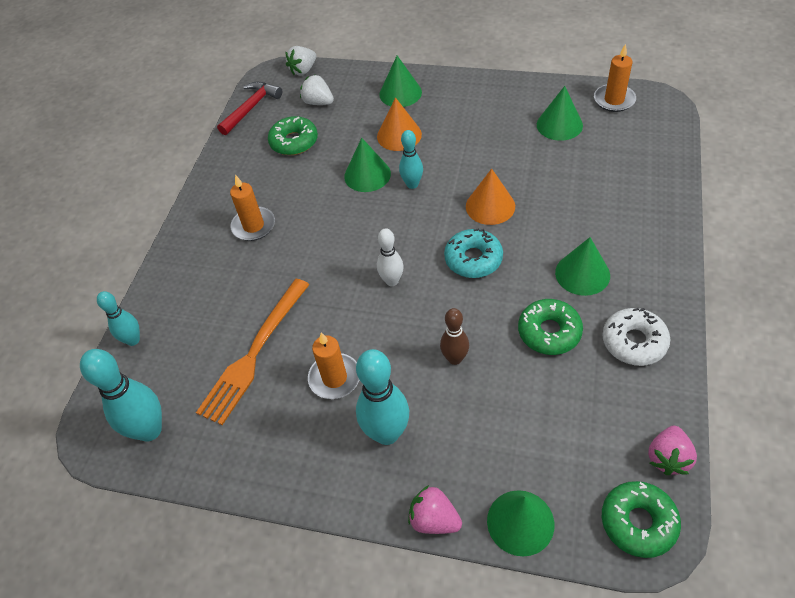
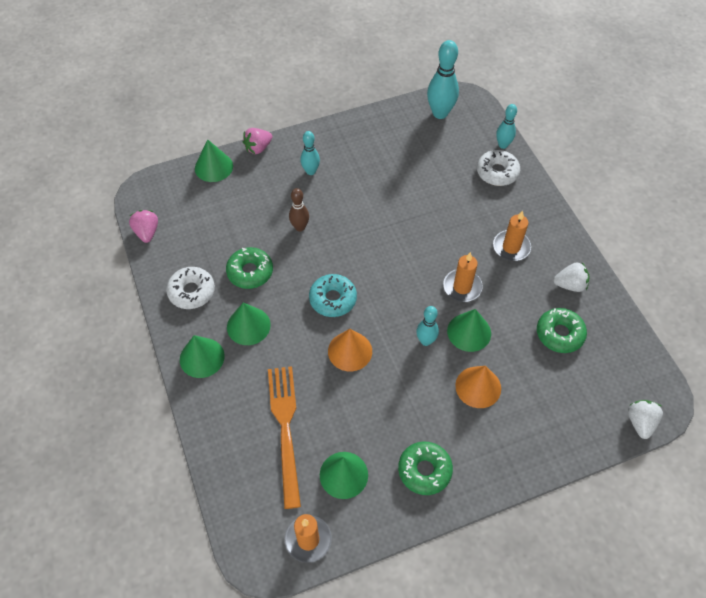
camera: 140 degrees right, 5 degrees up
orange fork [196,279,310,425] -> orange fork moved to [268,366,301,509]
red hammer [217,82,282,135] -> none
white strawberry [300,75,334,105] -> white strawberry moved to [553,263,590,292]
orange candle [308,332,359,399] -> orange candle moved to [443,252,483,302]
turquoise bowling pin [356,349,409,445] -> turquoise bowling pin [300,131,320,175], size x0.59
white bowling pin [377,228,404,286] -> none
green cone [379,56,422,107] -> green cone moved to [180,335,225,378]
pink strawberry [408,485,462,534] -> pink strawberry turned 150 degrees clockwise [243,128,272,154]
green donut [602,481,681,558] -> green donut moved to [398,442,453,495]
none -> white donut [477,150,520,186]

